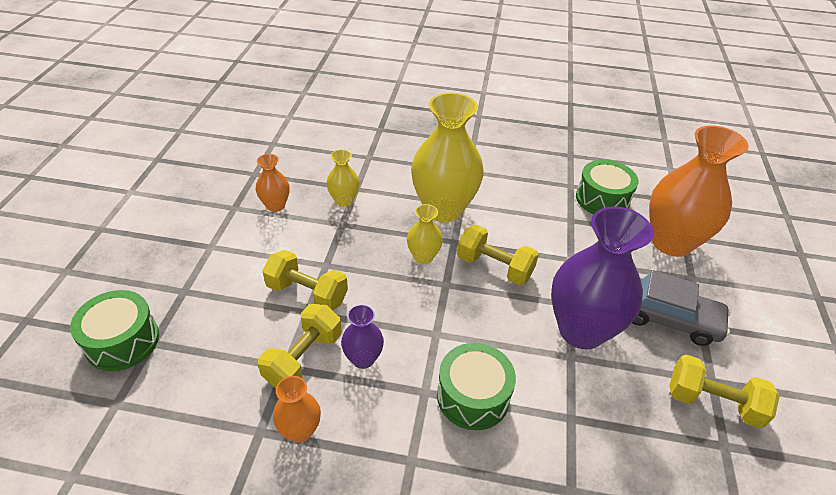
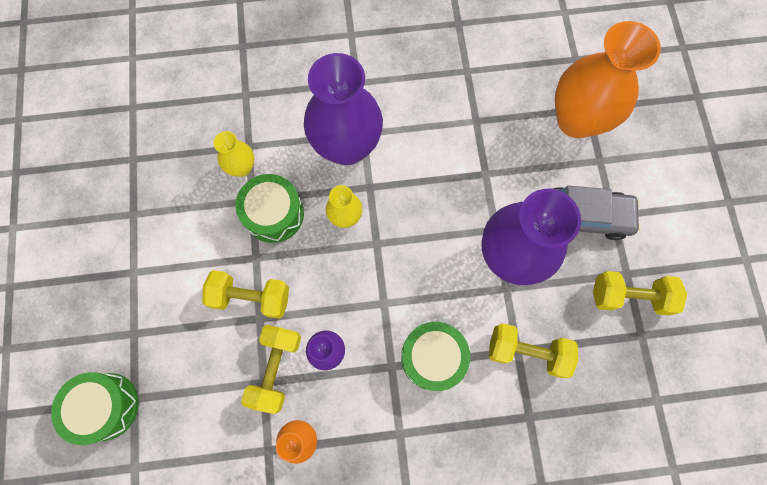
camera: 15 degrees left, 30 degrees up
orange vase [256,154,290,212] -> none
yellow vase [411,93,484,222] -> purple vase [304,53,383,165]
yellow dumbbell [457,225,539,285] -> yellow dumbbell moved to [489,323,578,378]
green drum [576,160,639,214] -> green drum moved to [236,174,304,243]

